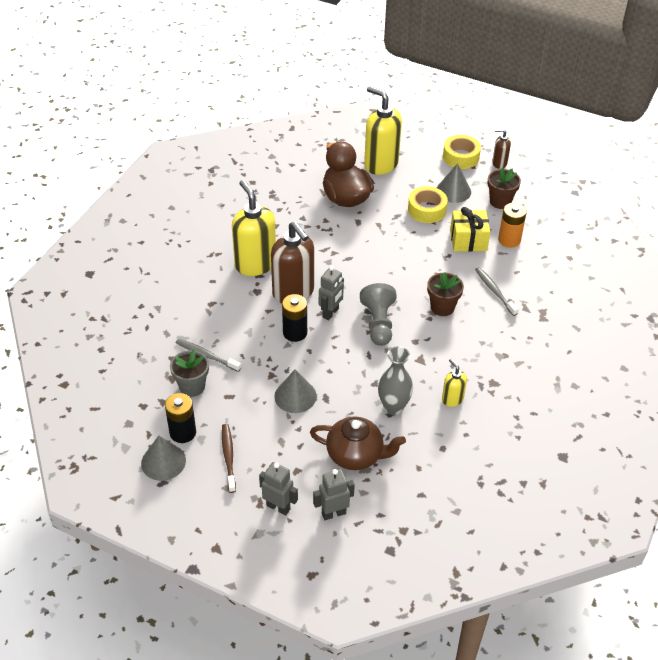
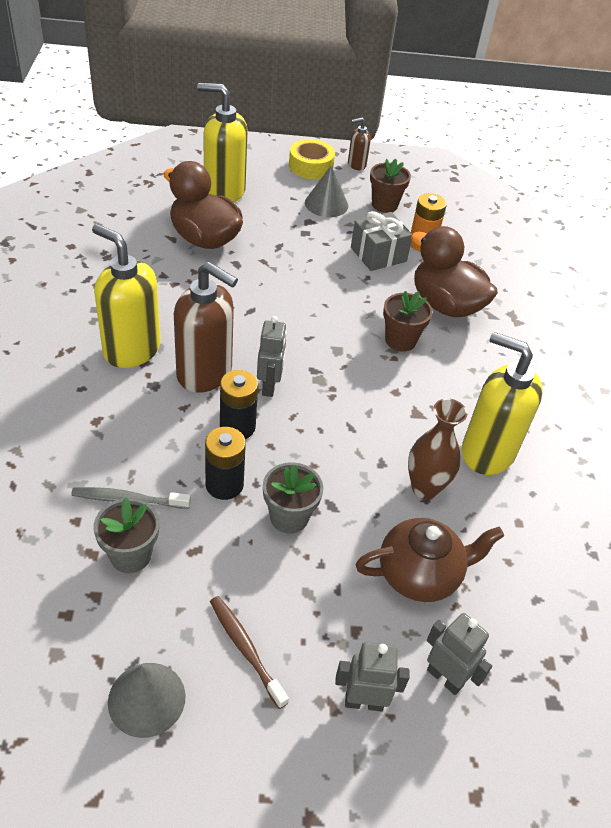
camera: 30 degrees left, 0 degrees up
black battery [165,393,196,443] -> black battery moved to [205,427,246,500]
grey cone [274,369,317,413] -> grey flower pot [263,462,323,534]
grey robot [313,469,355,520] -> grey robot turned 90 degrees clockwise [427,613,492,695]
grey pawn [360,283,397,346] -> none
grey vase [378,346,413,415] -> brown vase [408,398,467,499]
yellow tape [408,186,448,223] -> none
yellow soap dispenser [442,359,467,407] -> yellow soap dispenser [462,332,543,475], size x2.05
yellow gift [450,207,490,252] -> grey gift [351,211,412,271]
grey toothbrush [475,267,519,316] -> brown duck [411,226,498,317]

